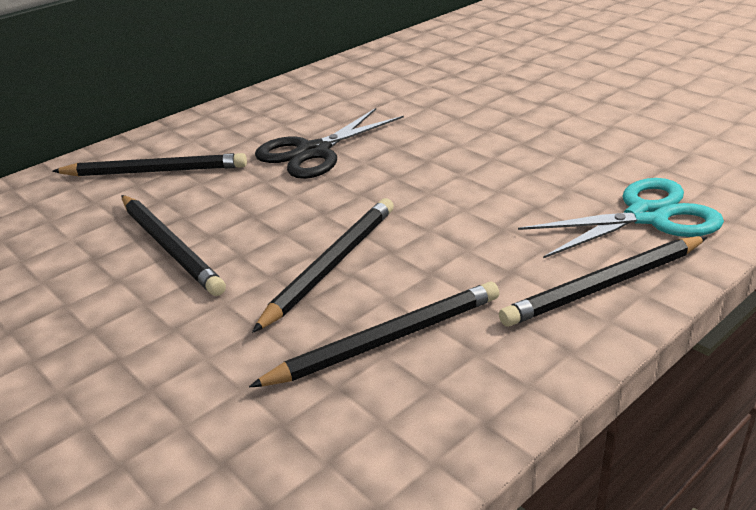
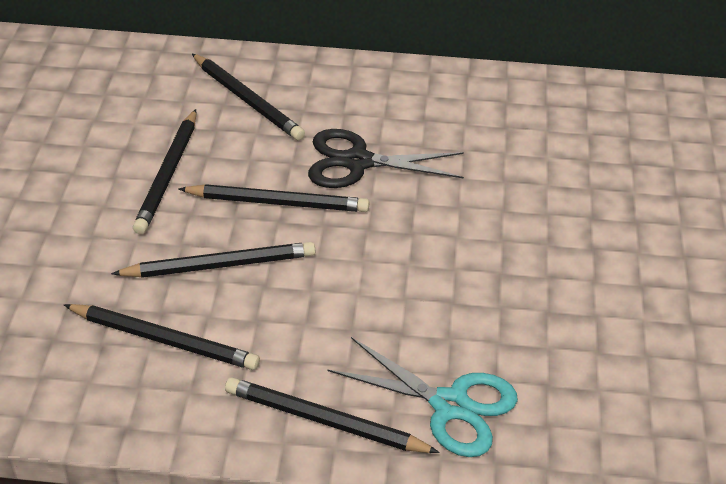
camera: 45 degrees right, 10 degrees up
none -> black pencil [179,184,369,212]

